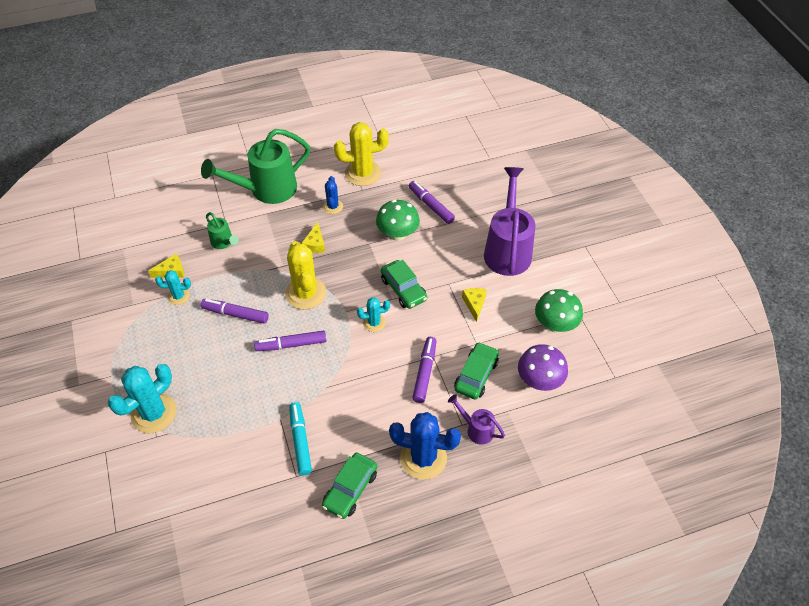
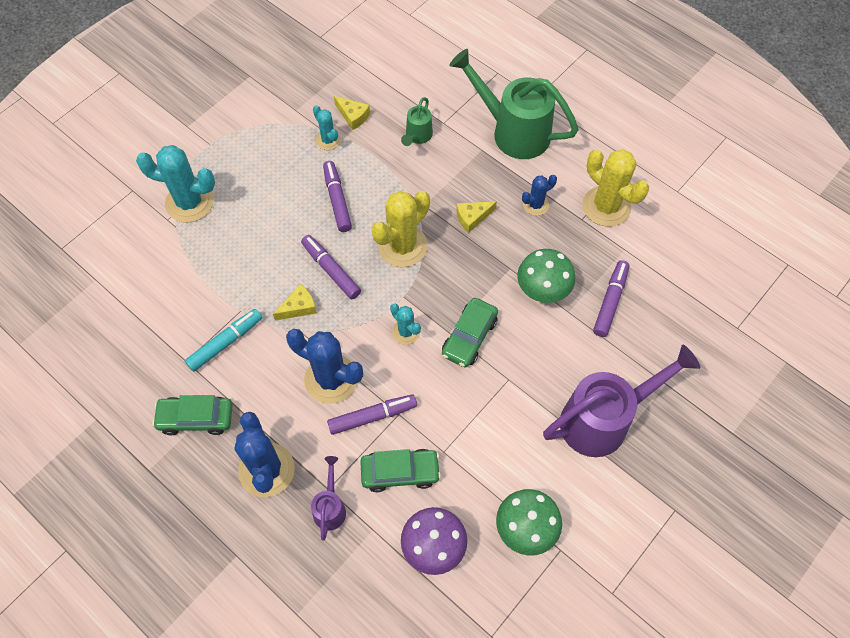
camera: 60 degrees right, 10 degrees up
yellow cheese [462,288,487,322] -> yellow cheese moved to [273,284,317,321]
none -> blue cactus [286,329,363,404]

